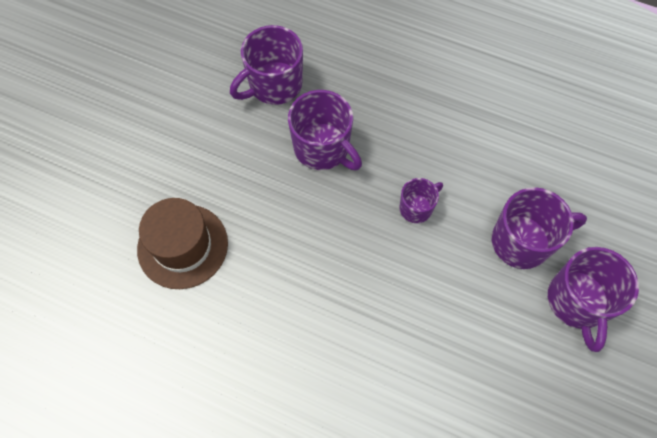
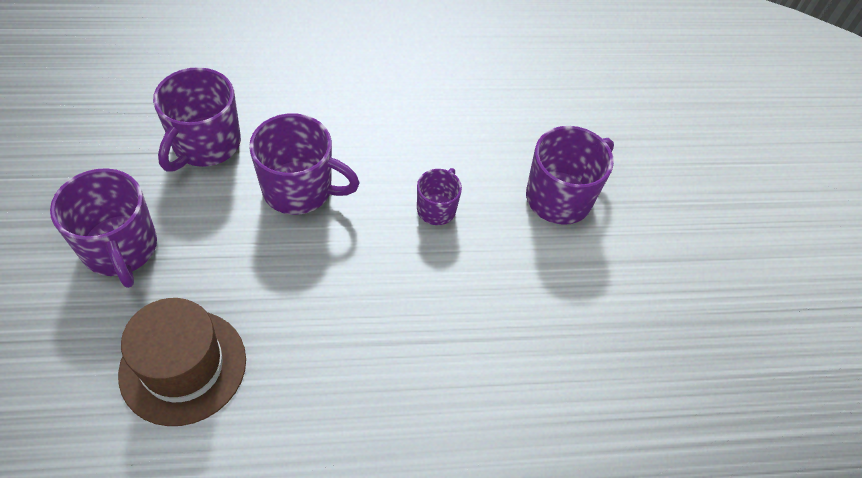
camera: 35 degrees left, 10 degrees down
purple mug [548,247,639,352] -> purple mug moved to [50,168,157,288]

